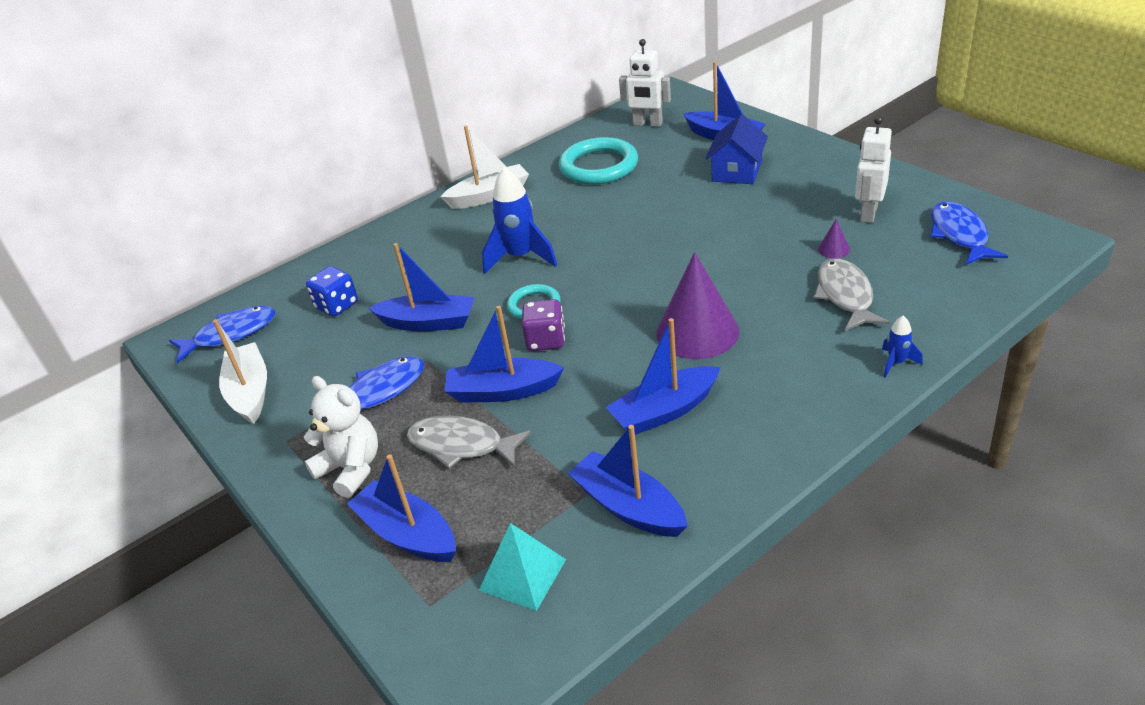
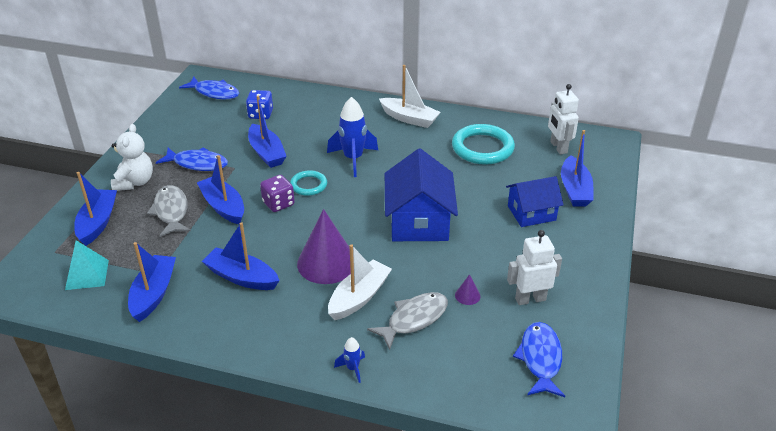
camera: 50 degrees right, 0 degrees up
white boat [213,319,267,424] -> white boat moved to [328,244,392,320]
blue fish [931,201,1008,265] -> blue fish turned 45 degrees counterclockwise [513,322,565,397]
none -> blue house [385,149,458,241]

